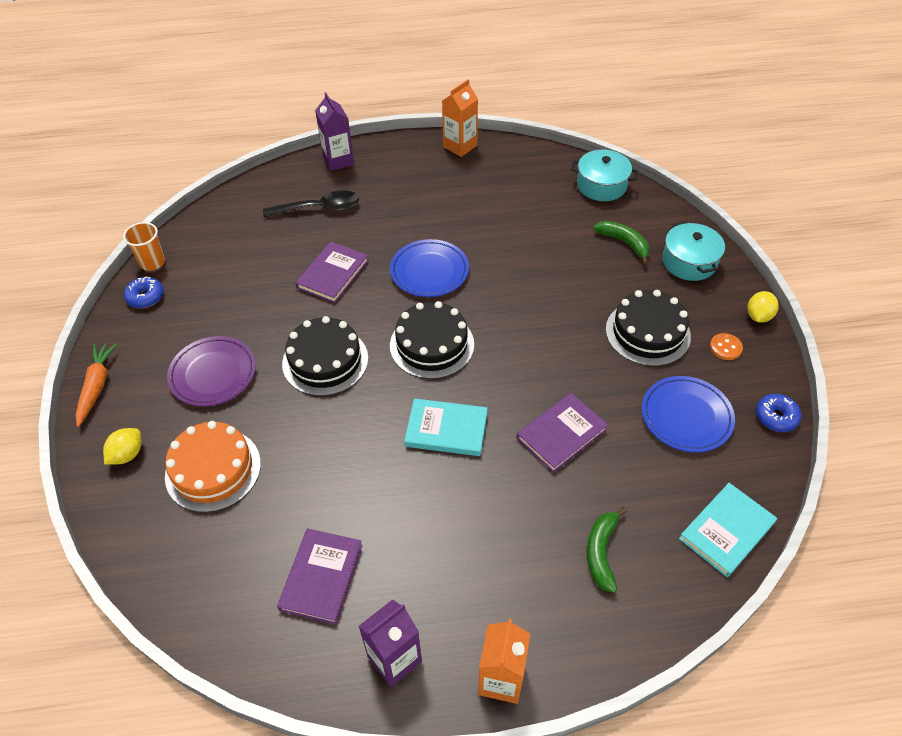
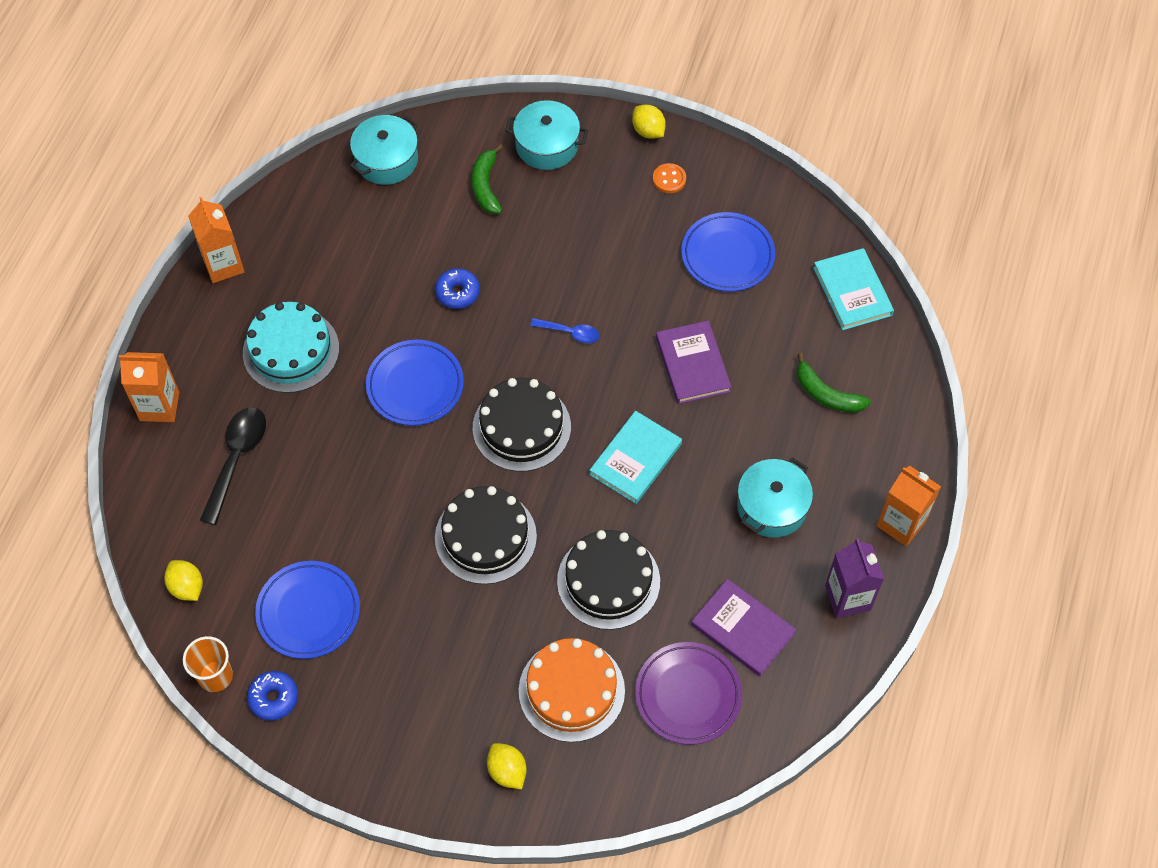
camera: 65 degrees left, 10 degrees up
orange carrot [75,343,117,427] -> none
purple plate [167,336,256,406] -> purple plate moved to [635,642,742,745]
purple book [295,241,369,303] -> none
purple carton [315,92,354,171] -> orange carton [119,352,179,422]
green banana [593,221,649,265] -> green banana turned 75 degrees counterclockwise [472,144,503,214]
black cake [606,290,691,366] -> black cake moved to [557,530,660,630]
blue donut [756,394,802,432] -> blue donut moved to [435,268,480,309]
none -> yellow lemon [164,560,203,601]
none -> turquoise cake [243,302,339,393]
none -> blue plate [255,561,360,659]
none -> blue spoon [530,318,600,343]
none -> turquoise pot [737,457,813,538]

